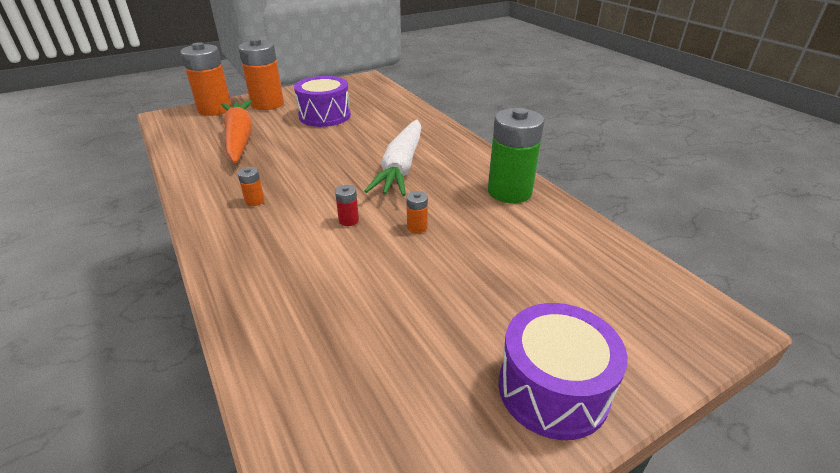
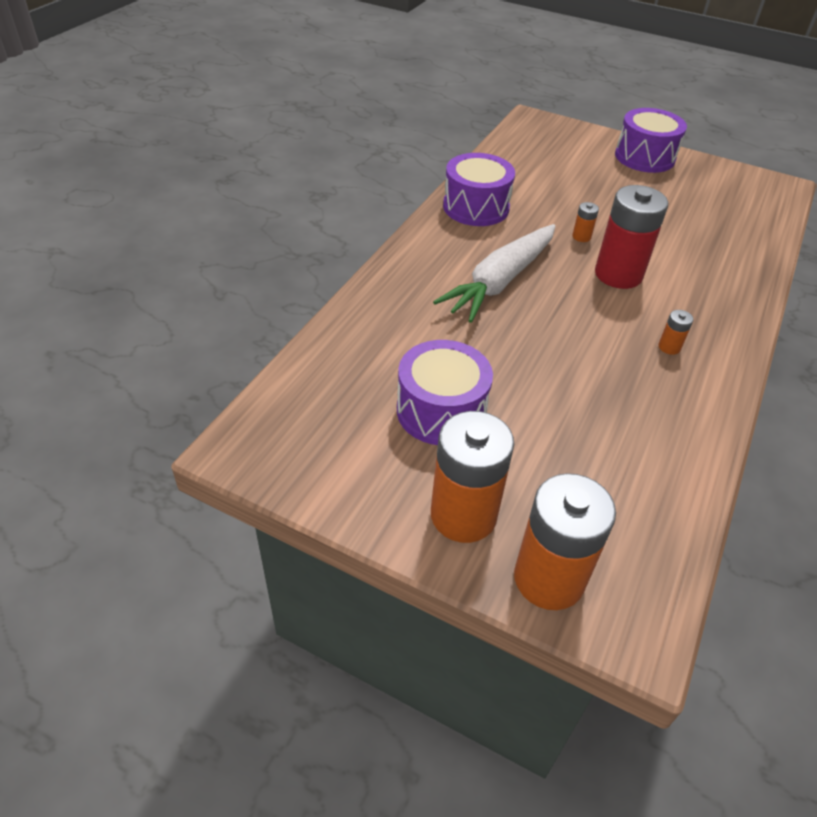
camera: 125 degrees left, 10 degrees up
orange carrot [221,100,252,163] -> none
red battery [335,185,359,226] -> red battery [595,185,668,289], size x2.40
white carrot [365,119,422,196] -> white carrot turned 150 degrees clockwise [433,224,556,323]
green battery [488,108,544,203] -> purple drum [443,153,515,226]

